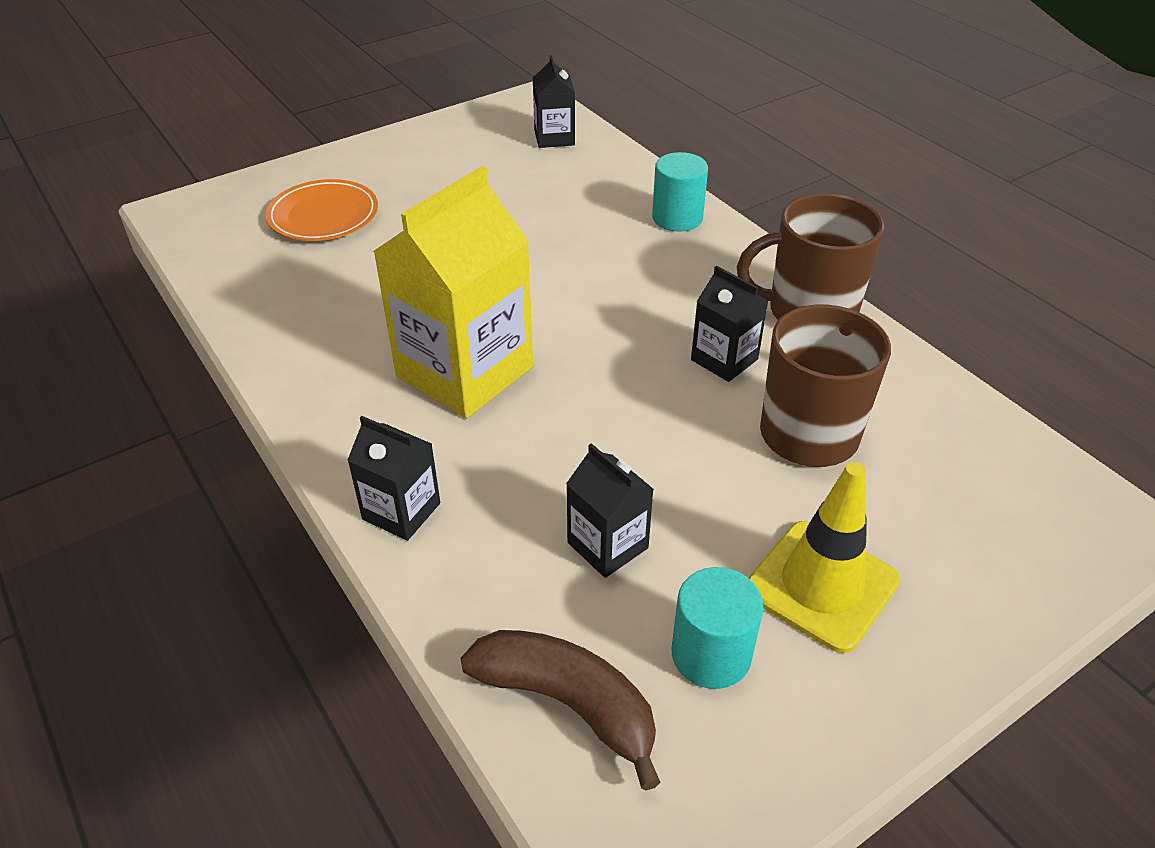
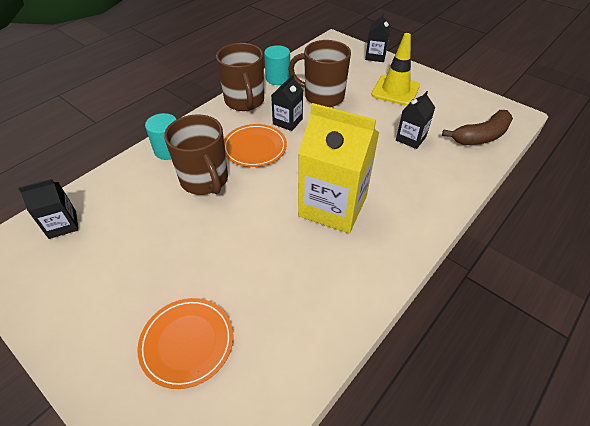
camera: 105 degrees left, 5 degrees up
black carton [347,416,440,541] -> black carton moved to [365,13,391,62]
brown banana [461,630,661,791] -> brown banana turned 135 degrees counterclockwise [442,110,513,145]
turquoise cylinder [672,567,763,689] -> turquoise cylinder moved to [264,45,290,85]
none -> brown mug [164,115,228,195]
none -> orange plate [224,124,287,167]

